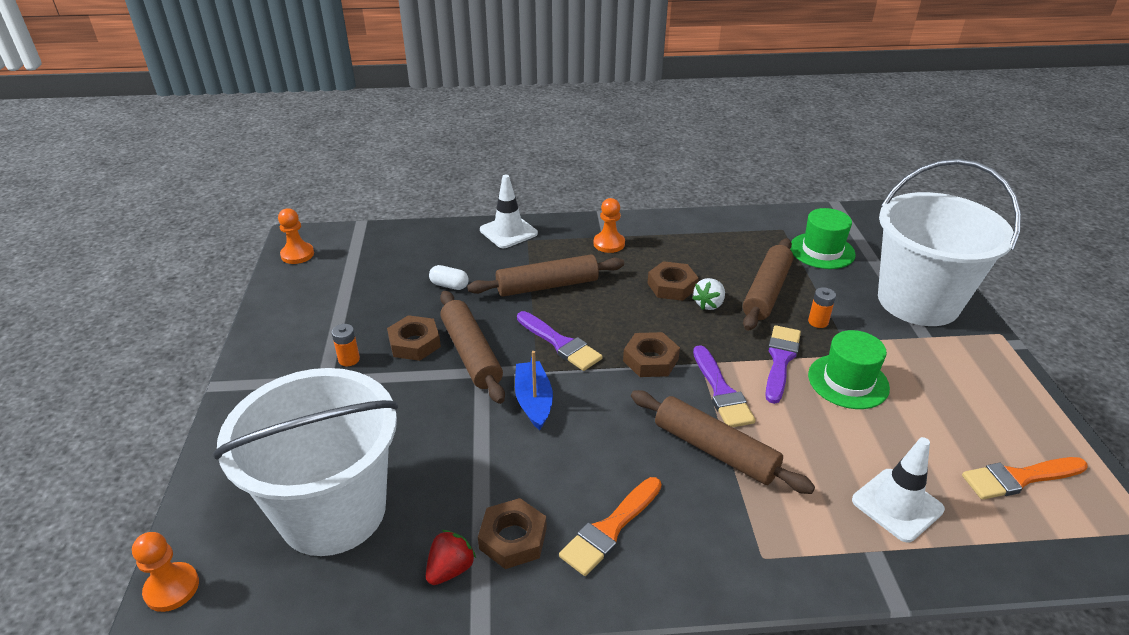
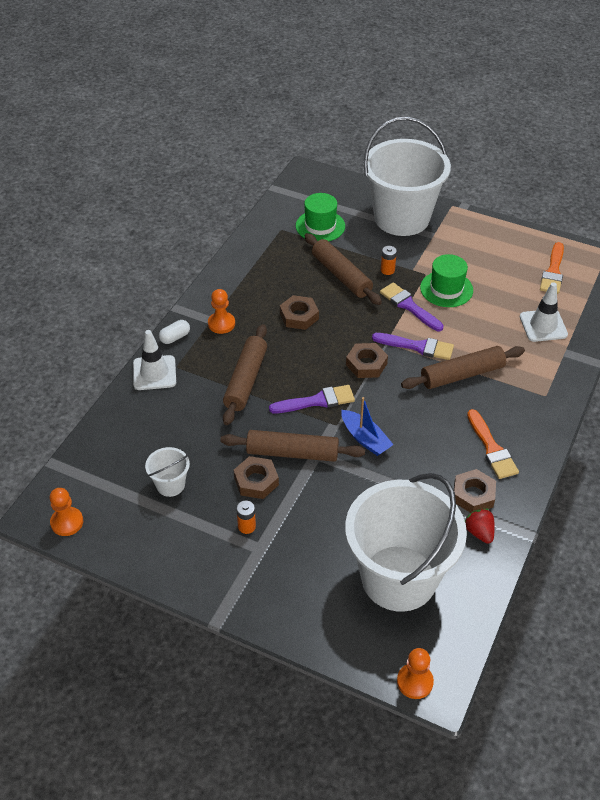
camera: 60 degrees left, 10 degrees up
white capsule [429,265,469,290] -> white capsule moved to [159,320,190,344]
blue boat [515,351,553,430] -> blue boat turned 150 degrees counterclockwise [342,397,394,456]
white strawberry [692,278,725,310] -> none
none -> white bucket [145,447,190,497]

